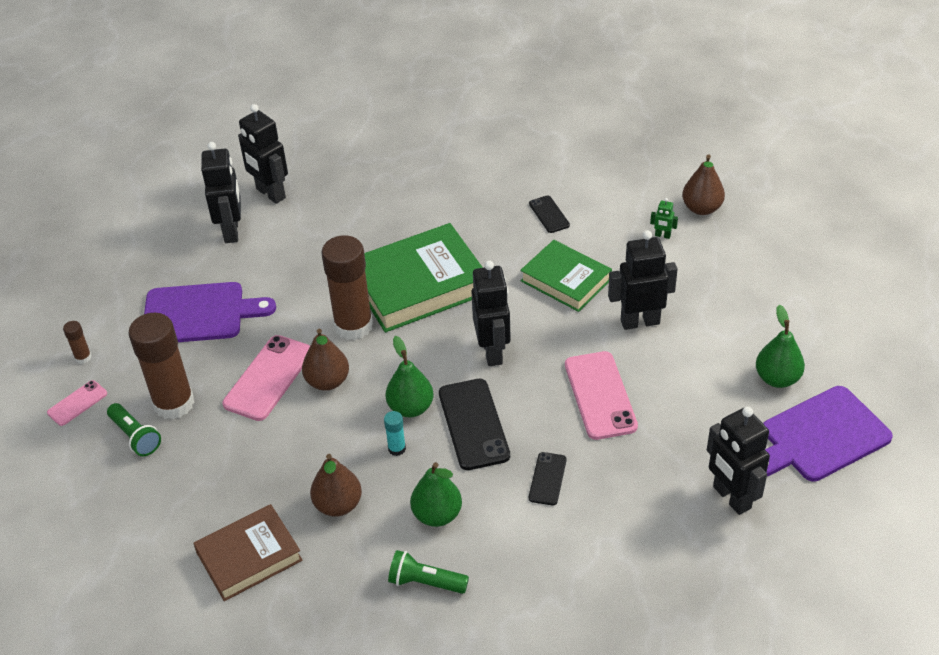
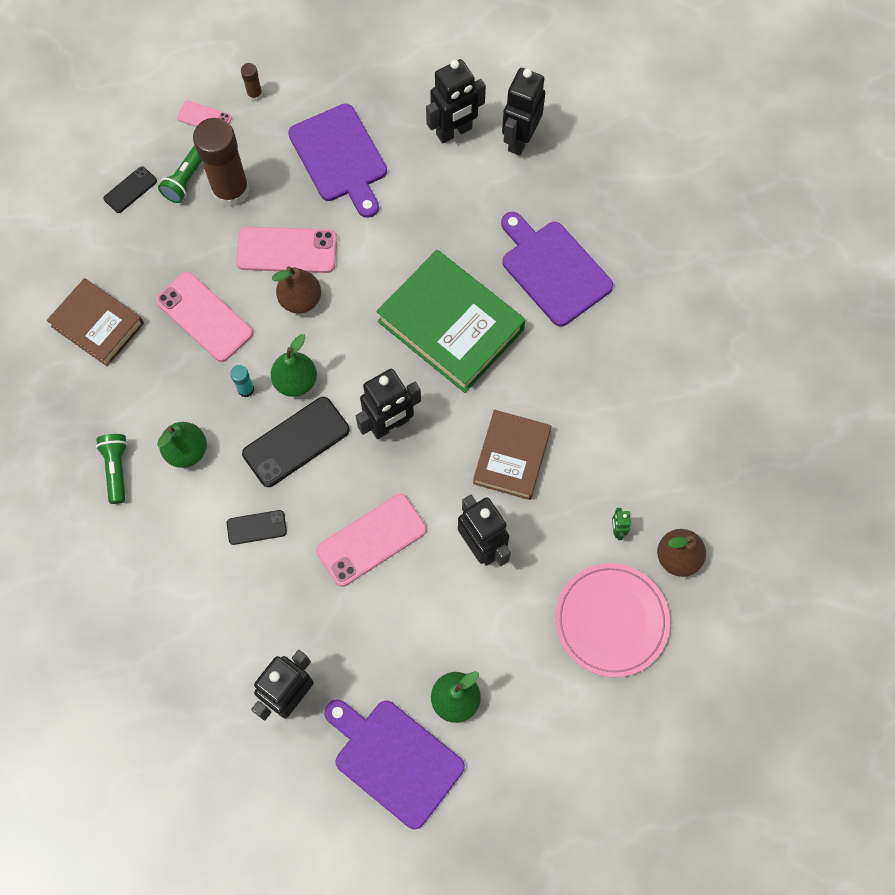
camera: 65 degrees right, 25 degrees up
brown pear [310,454,362,517] -> none
brown glue stick [321,235,373,340] -> none
green book [520,240,612,312] -> brown book [473,410,551,500]
black phone [529,195,570,233] -> black phone moved to [104,166,157,213]
none -> pink phone [155,272,253,362]
none -> purple cutting board [501,212,613,326]
none -> pink plate [555,563,670,677]

